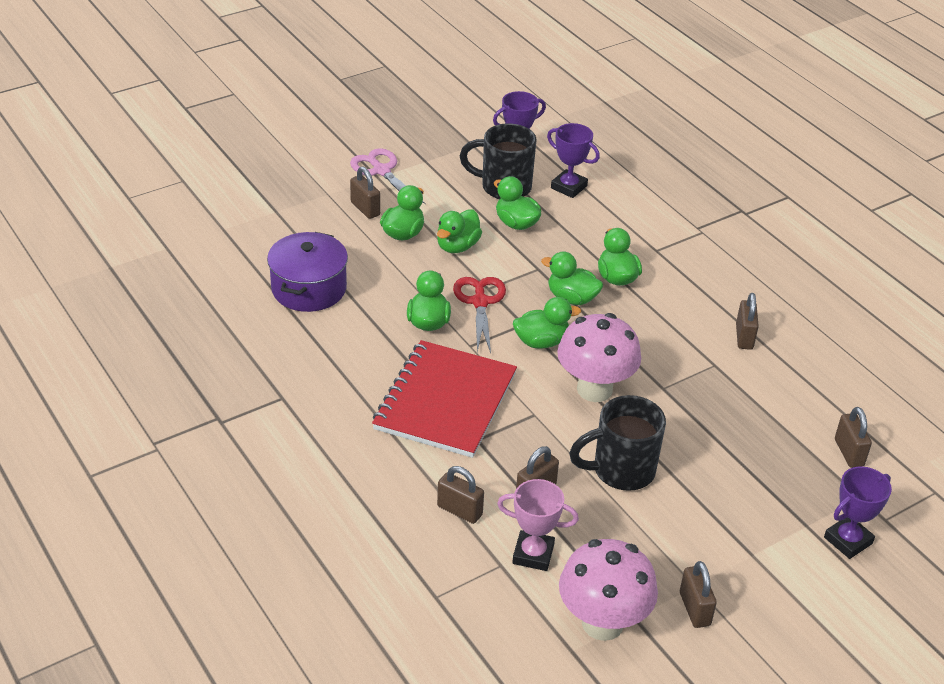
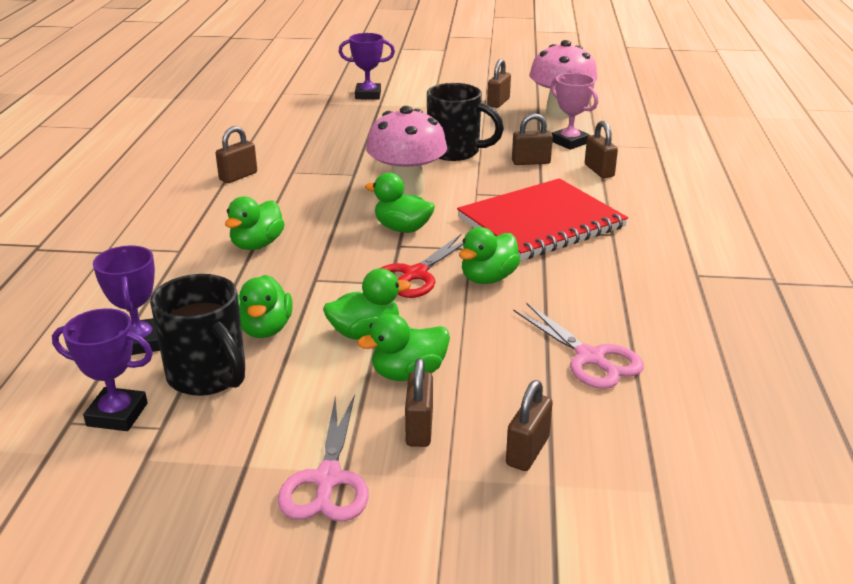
camera: 140 degrees left, 10 degrees down
purple pot [267,232,348,312] -> pink scissors [513,302,644,389]
green duck [541,252,603,305] -> none
brown padlock [835,407,872,468] -> brown padlock moved to [506,380,553,471]

